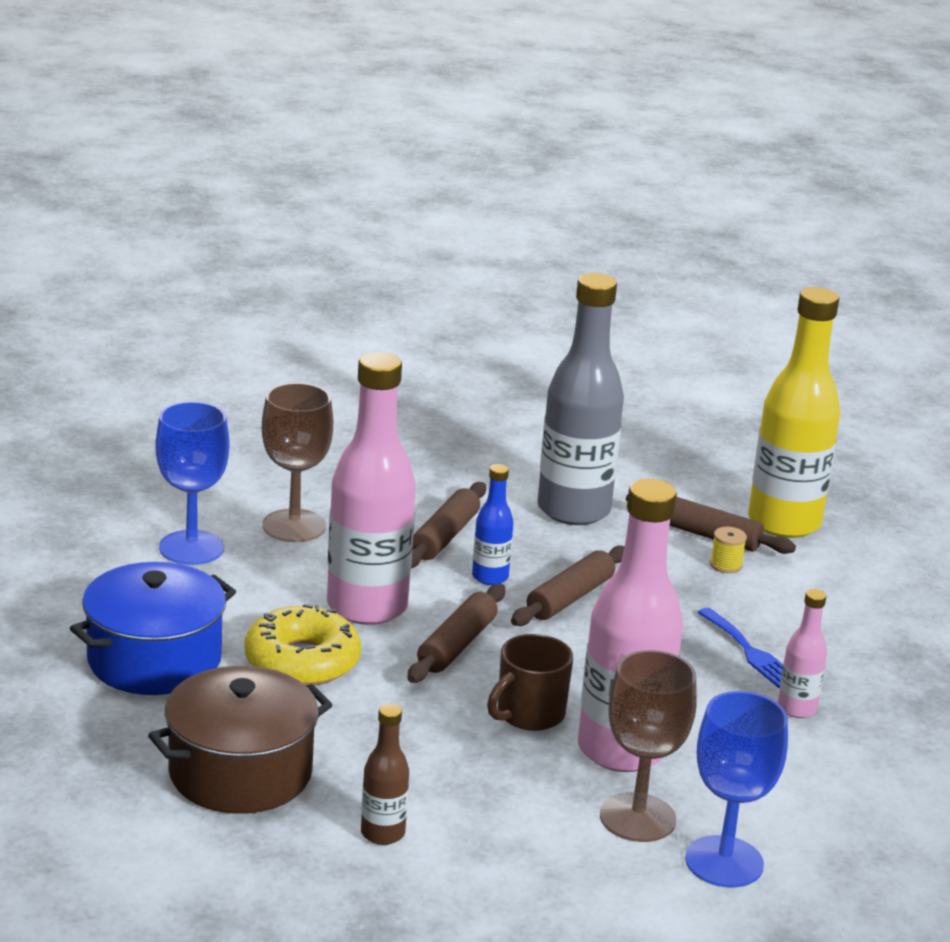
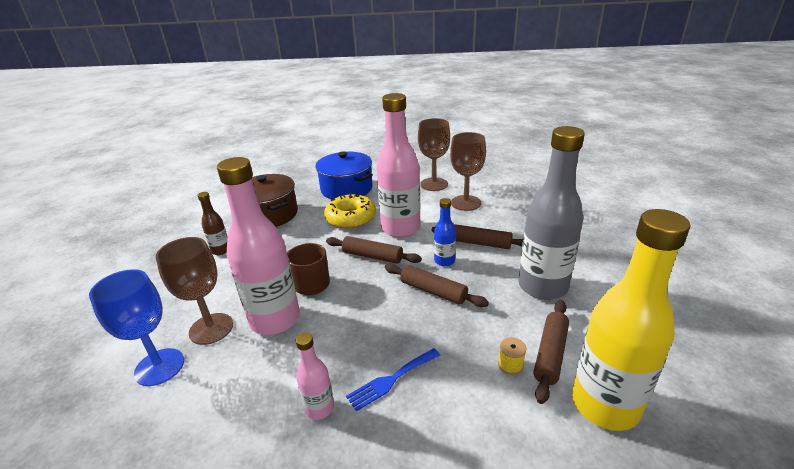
camera: 90 degrees right, 5 degrees up
blue goblet [155,401,229,565] -> brown goblet [418,118,450,191]

